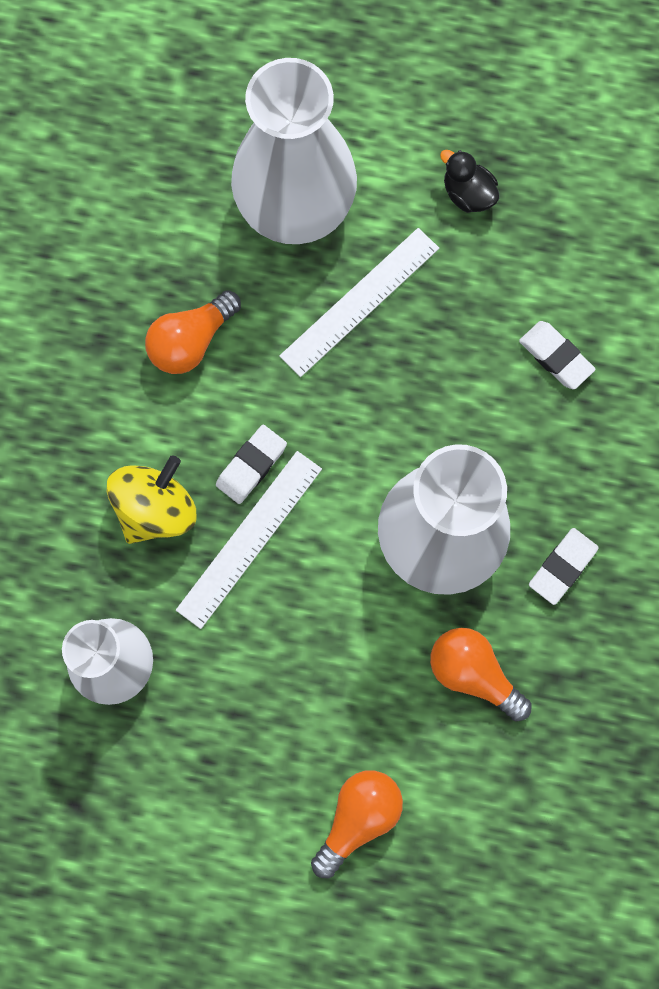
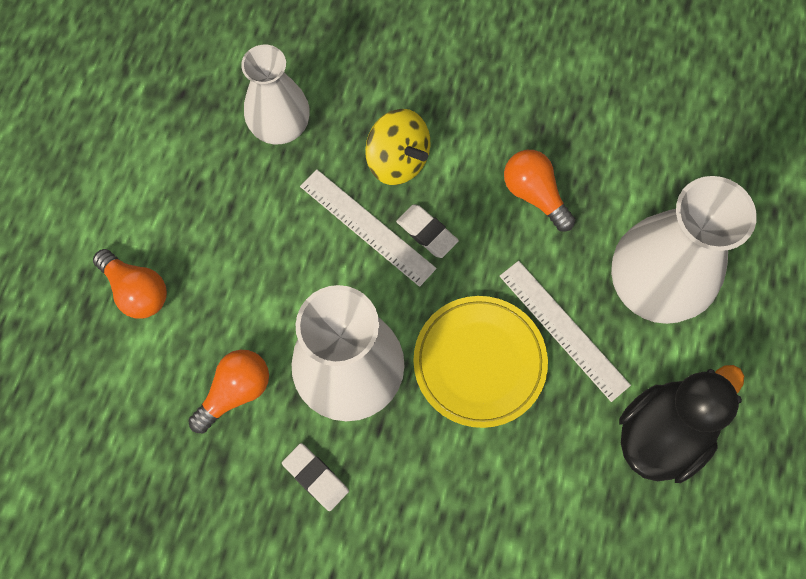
camera: 95 degrees right, 5 degrees down
black duck [440,150,499,213] -> black duck [619,365,744,483], size x2.10
white eraser [519,321,596,390] -> none
none -> yellow plate [413,296,548,428]

